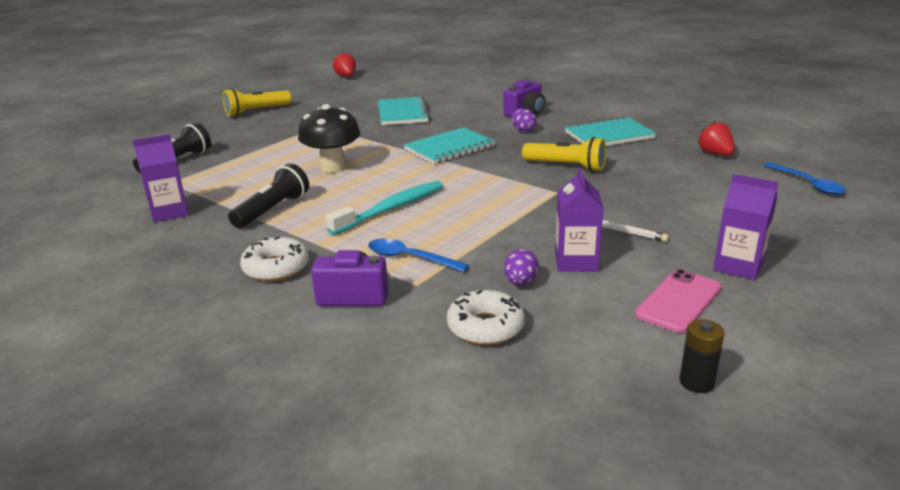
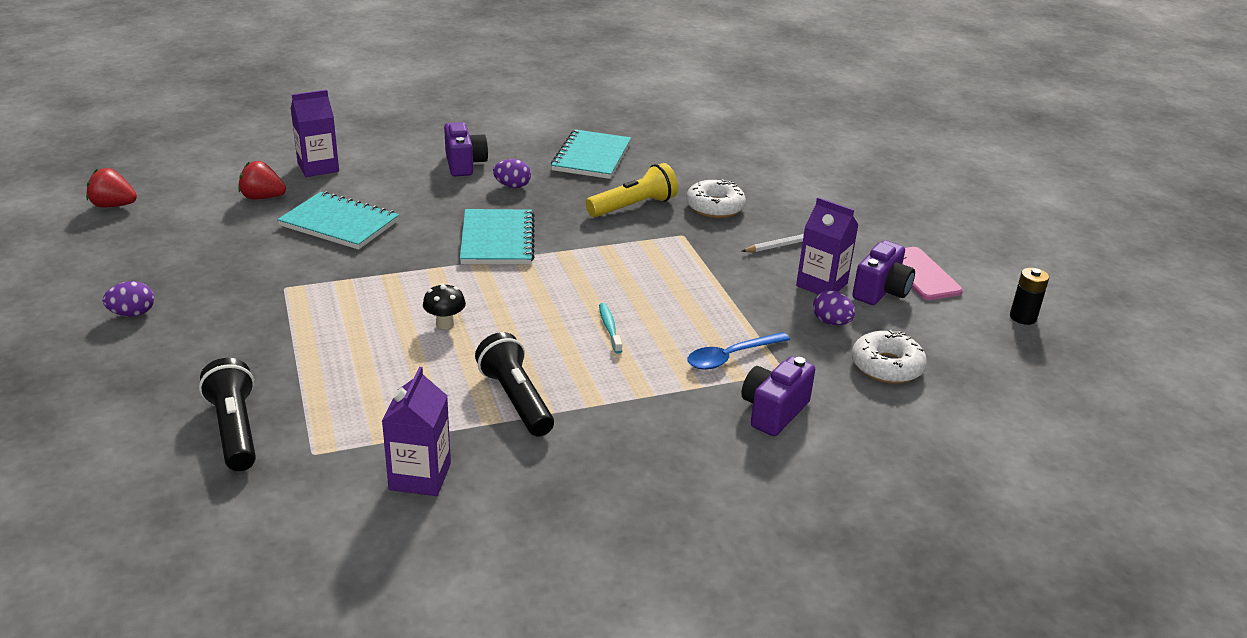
camera: 60 degrees left, 5 degrees up
yellow flashlight [223,89,291,117] -> purple egg [103,281,154,317]
white donut [240,237,309,281] -> white donut moved to [686,179,746,218]
black mushroom [298,104,360,173] -> black mushroom [423,283,466,329], size x0.50
turquoise toothbrush [326,181,443,235] -> turquoise toothbrush [599,303,622,354], size x0.48
red strawberry [697,121,735,156] -> red strawberry moved to [238,161,286,199]
purple carton [713,174,778,280] -> purple carton moved to [291,90,339,177]
blue spoon [763,162,846,195] -> none
none -> purple camera [852,240,915,305]

